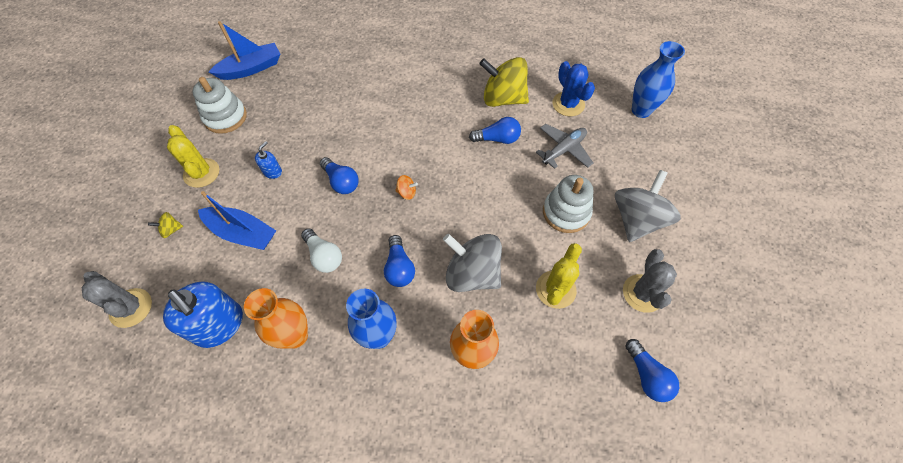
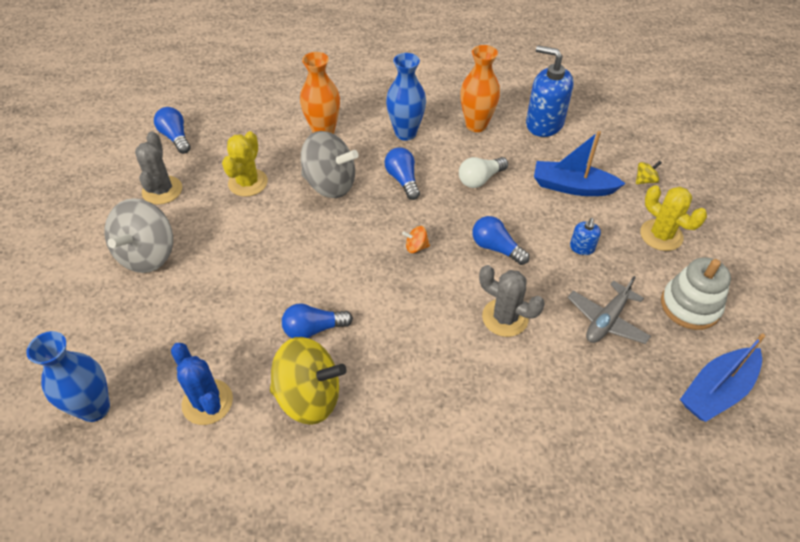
camera: 170 degrees right, 10 degrees down
grey cactus [82,271,152,328] -> grey cactus moved to [479,265,545,337]
white light bulb [301,228,342,273] -> white light bulb turned 75 degrees counterclockwise [459,157,508,188]
grey plane [536,124,593,169] -> grey plane moved to [567,276,651,344]
white stacking toy [543,175,594,233] -> none

